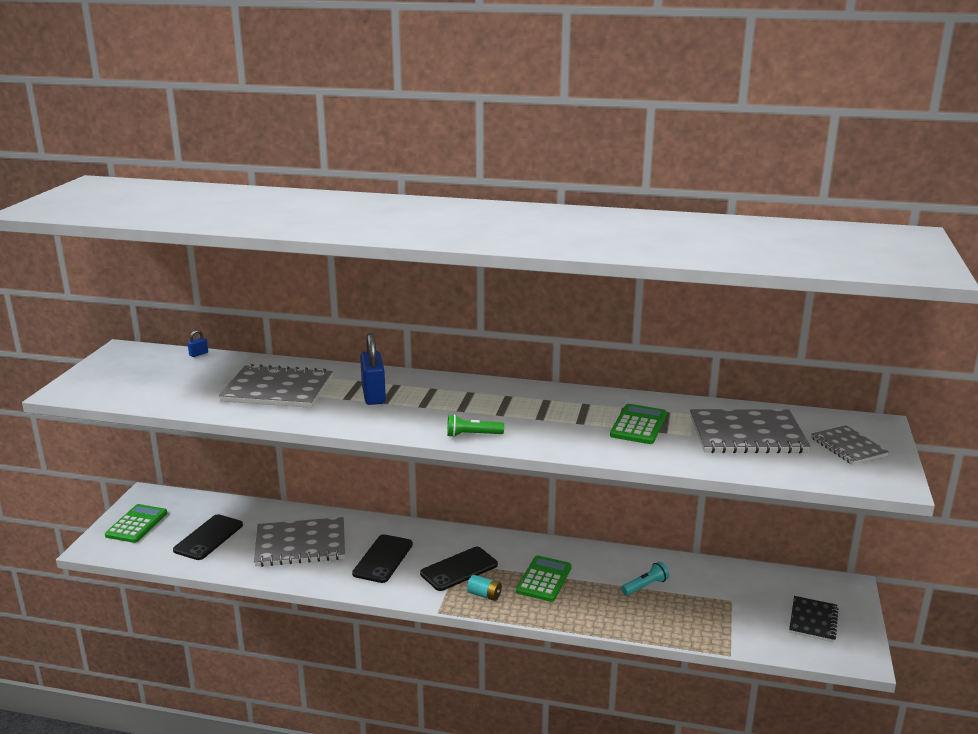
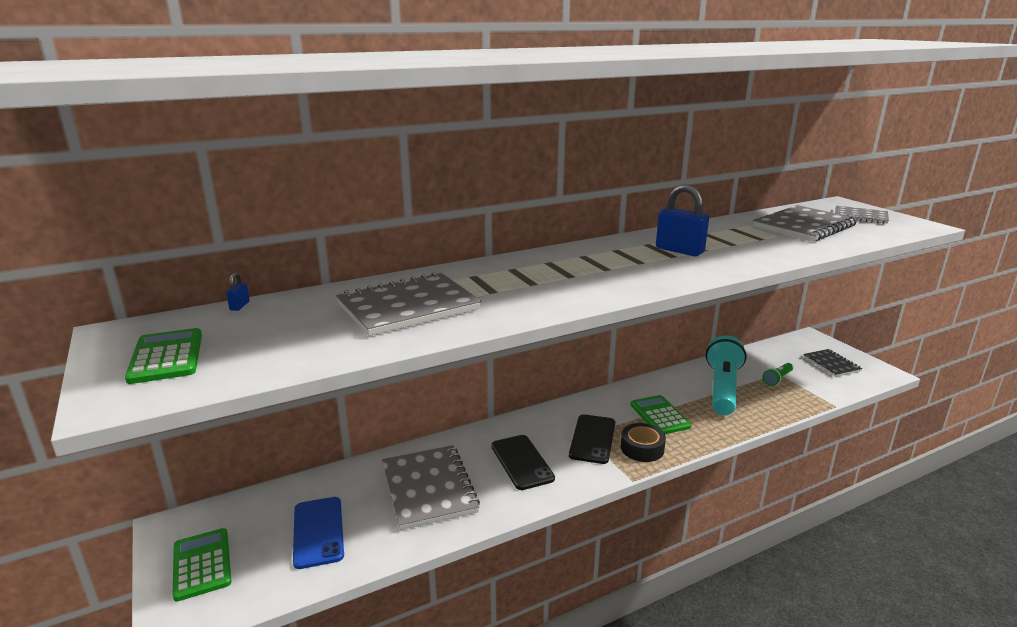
camera: 40 degrees left, 0 degrees up
black phone [173,514,243,560] -> blue phone [293,497,344,569]
grey notebook [254,517,345,567] -> grey notebook turned 60 degrees counterclockwise [382,445,480,530]
blue padlock [360,333,386,405] -> blue padlock moved to [656,184,709,256]
green flashlight [447,414,504,437] -> green flashlight moved to [763,363,793,386]
turquoise battery [467,575,502,601] -> black tape [621,423,666,462]
green calculator [610,404,667,444] -> green calculator moved to [125,328,202,384]
turquoise flashlight [621,562,669,595] -> turquoise flashlight [706,335,747,415], size x2.26

